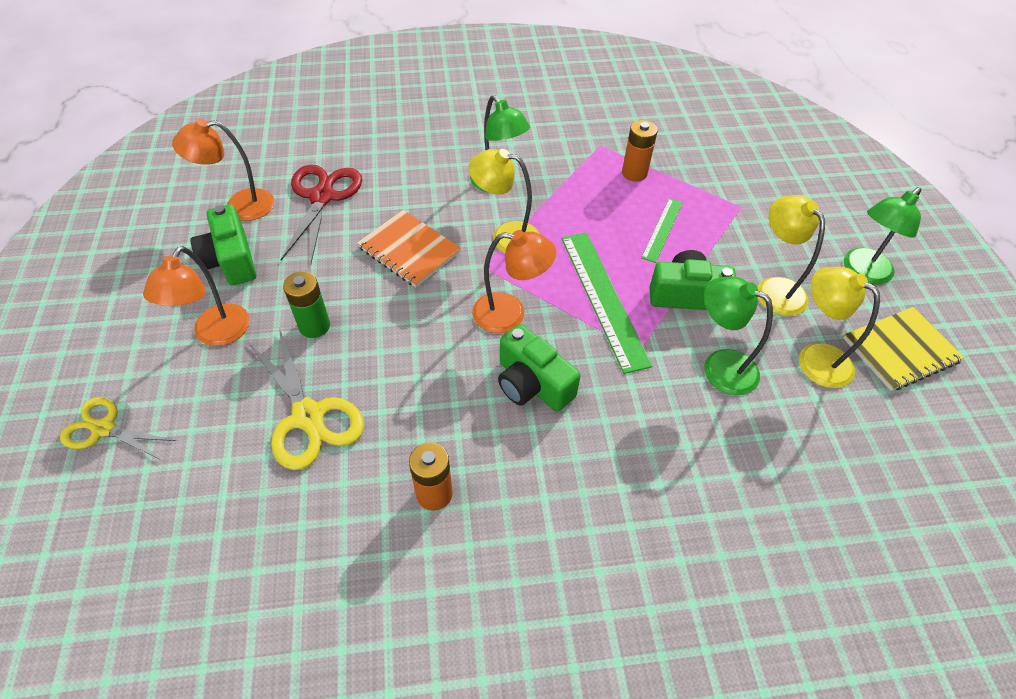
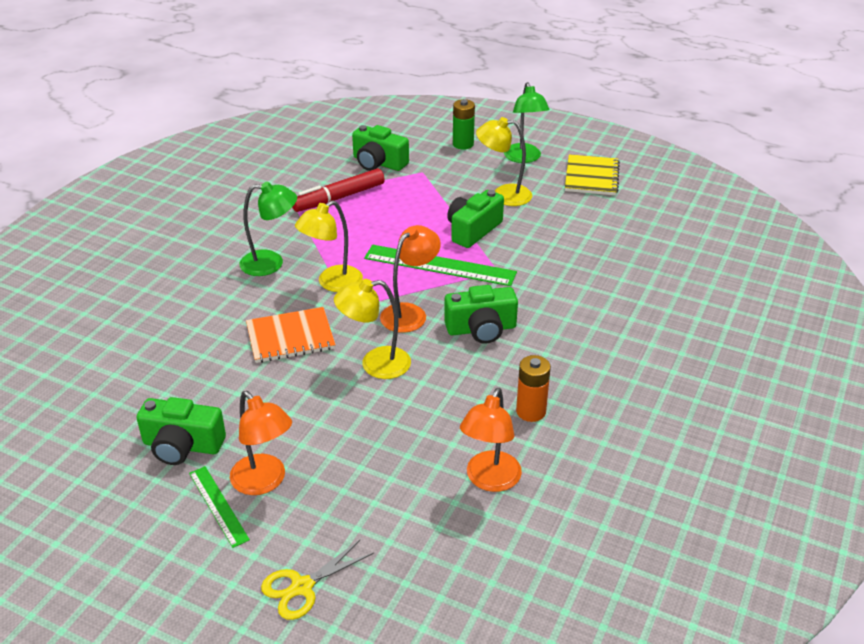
camera: 55 degrees left, 15 degrees down
orange lamp [172,119,274,221] -> orange lamp moved to [460,388,522,492]
yellow scissors [249,328,364,470] -> none
red scissors [281,165,362,263] -> none
green battery [283,271,330,338] -> green battery moved to [453,99,475,150]
orange battery [622,120,658,182] -> red marker [292,168,385,212]
green ruler [641,198,683,263] -> green ruler moved to [189,466,250,548]
green lamp [704,277,773,395] -> none
yellow lamp [799,267,880,388] -> yellow lamp moved to [334,279,411,379]
none -> green camera [352,125,409,171]

